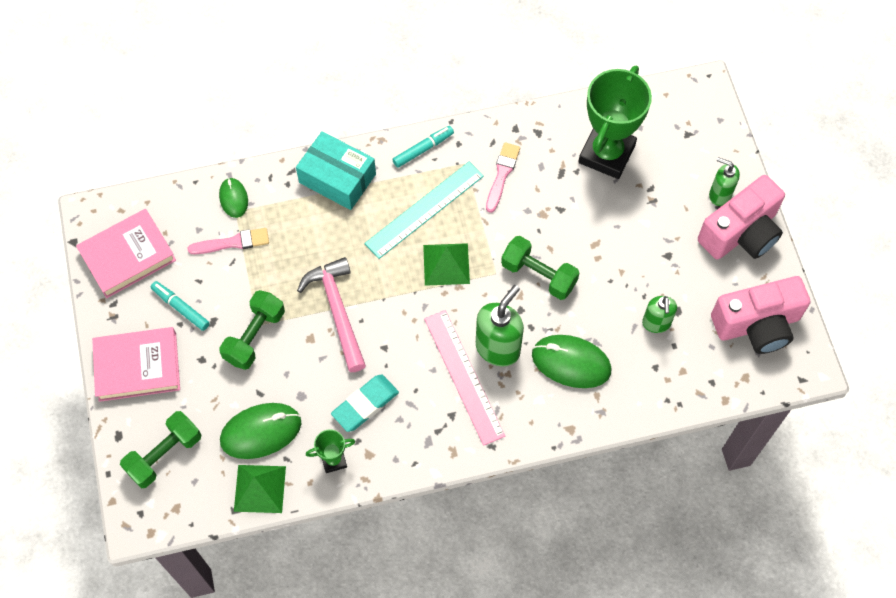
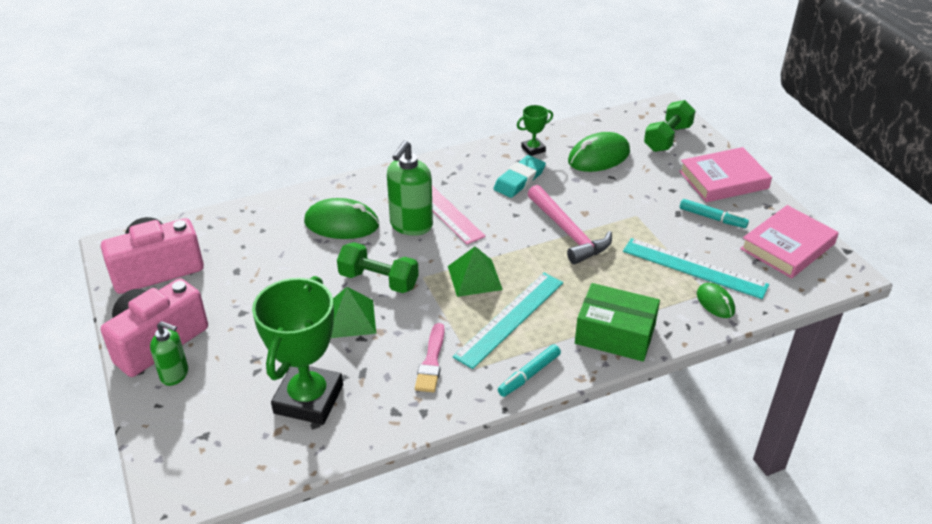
camera: 170 degrees right, 25 degrees down
pink brush [188,228,269,254] -> turquoise ruler [623,238,769,299]
green dumbbell [219,290,285,370] -> none
green pyramid [234,465,286,513] -> green pyramid moved to [331,287,376,338]
turquoise box [296,131,376,210] -> green box [575,283,660,362]
green soap dispenser [642,296,677,333] -> none

